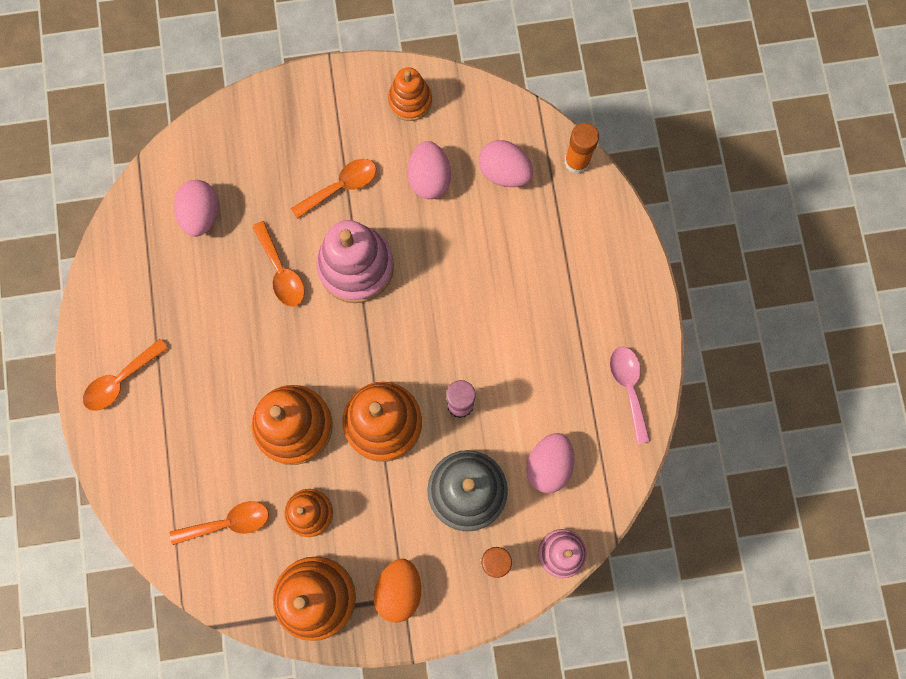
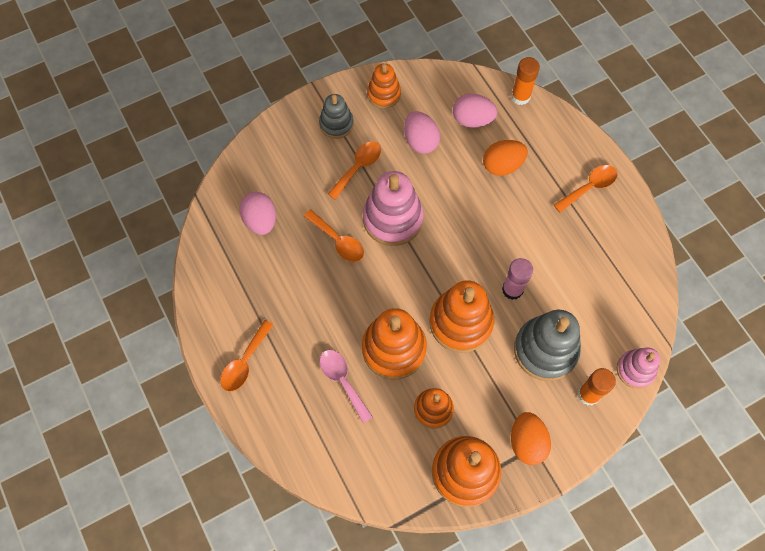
camera: 20 degrees left, 10 degrees down
orange spoon [170,501,269,545] -> orange spoon moved to [554,165,618,212]
pink egg [526,433,574,493] -> none
pink spoon [610,347,650,444] -> pink spoon moved to [320,350,373,423]
none -> grey stacking toy [319,94,354,139]
none -> orange egg [483,140,528,176]

